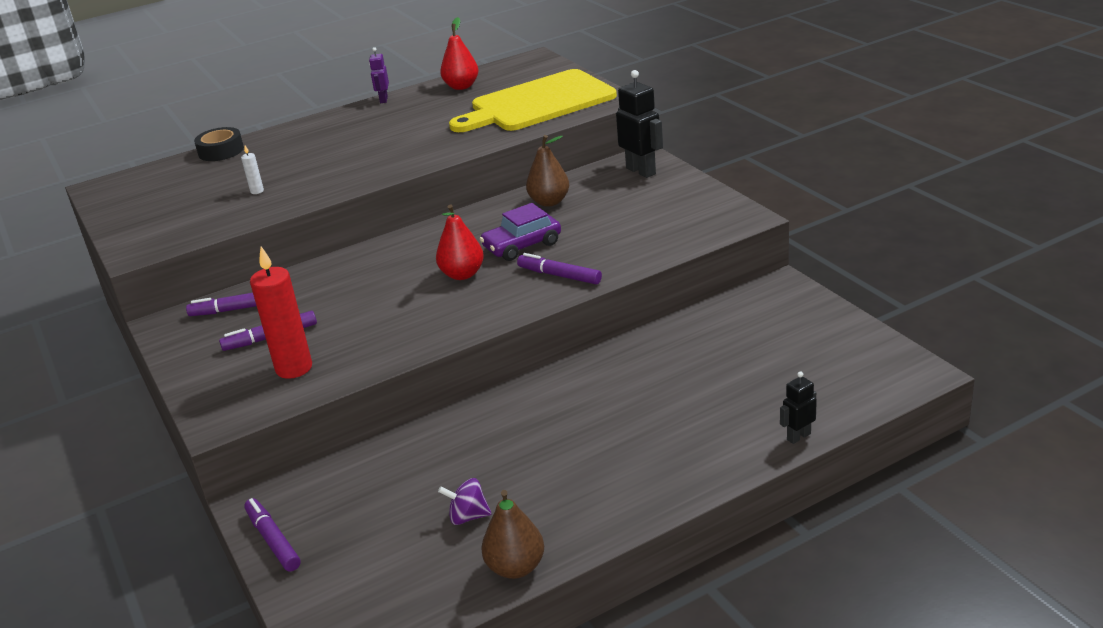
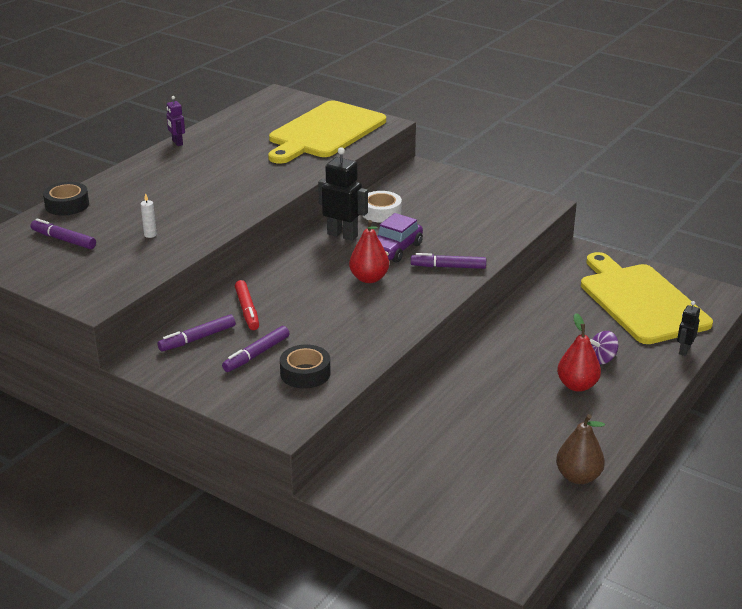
camera: 30 degrees left, 0 degrees up
purple marker [244,498,301,571] -> purple marker moved to [30,218,96,249]
red candle [250,246,312,379] -> black tape [280,345,331,389]
purple spinning top [438,478,492,525] -> purple spinning top moved to [590,331,618,365]
red pear [440,17,479,90] -> red pear moved to [557,313,601,392]
brown pear [526,135,569,207] -> white tape [362,191,402,223]
black robot [616,70,663,178] -> black robot moved to [318,147,368,241]
none -> red marker [235,280,259,330]
none -> yellow cutting board [581,252,713,344]

